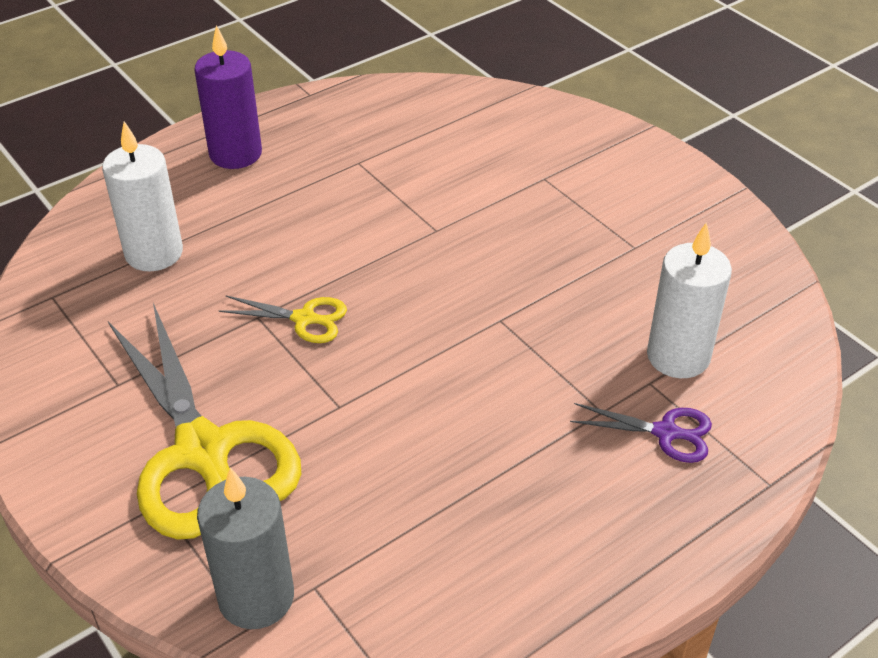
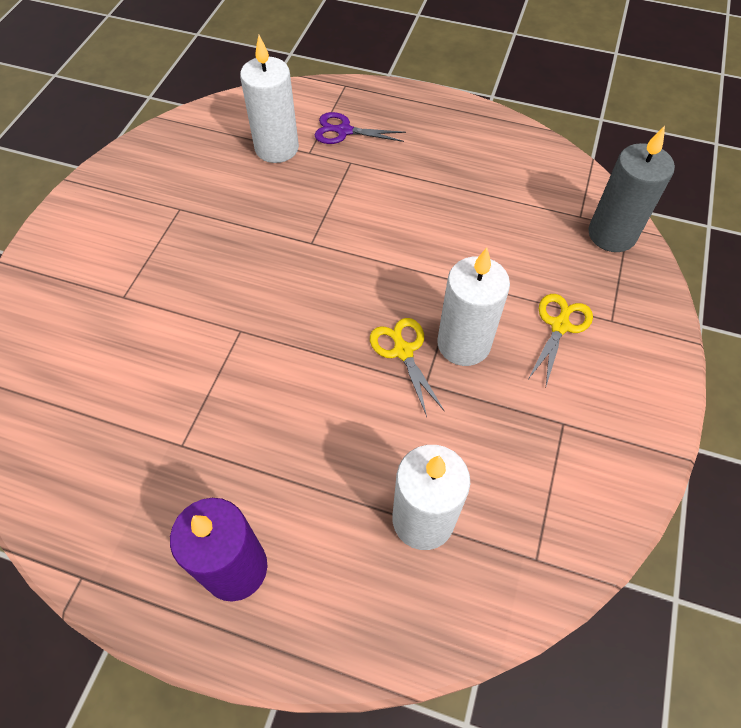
camera: 125 degrees left, 15 degrees up
yellow scissors [108,303,301,540] -> yellow scissors [529,294,593,386], size x0.44
purple scissors [570,403,712,463] -> purple scissors turned 60 degrees counterclockwise [315,112,406,144]
none -> white candle [437,248,510,366]

